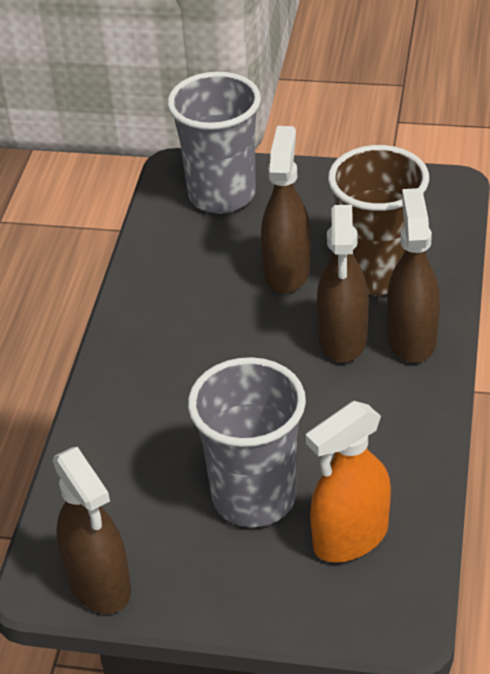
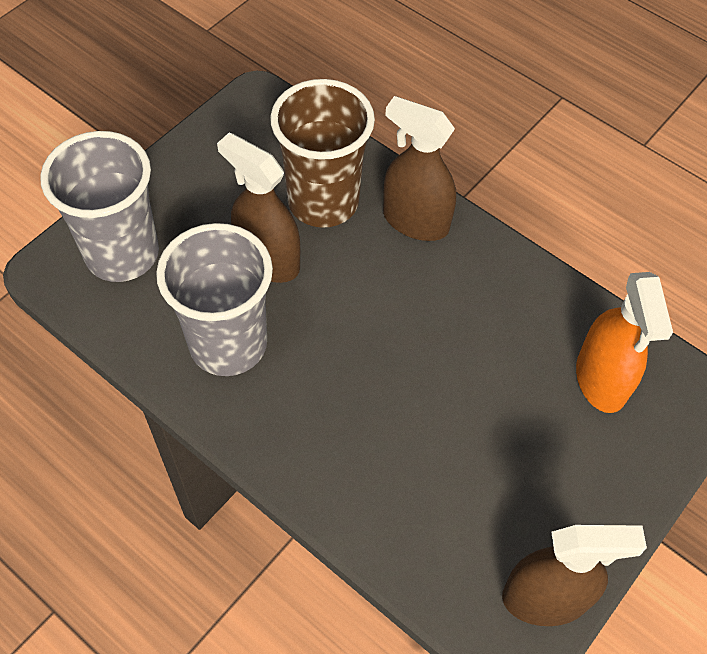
camera: 65 degrees left, 15 degrees up
grey cup [188,357,306,527] -> grey cup moved to [156,223,273,376]
brown spray bottle [317,205,369,362] -> none

